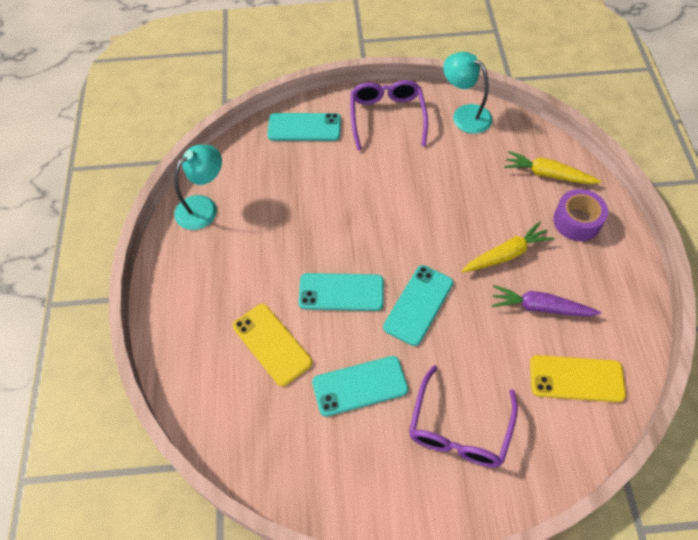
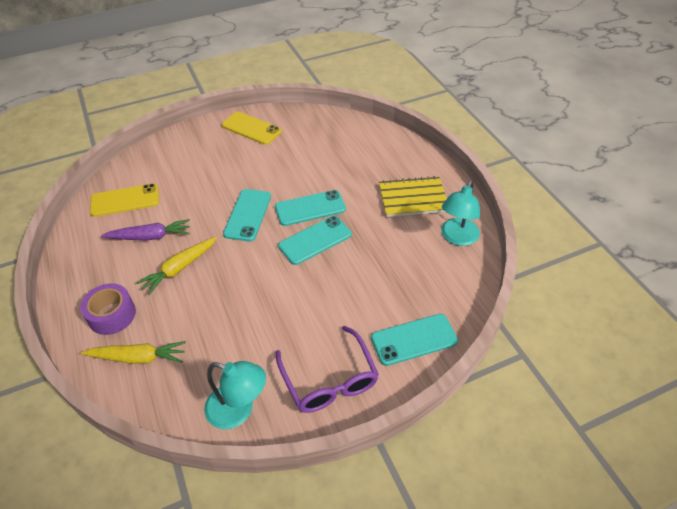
camera: 160 degrees right, 10 degrees down
yellow phone [233,304,312,386] -> yellow phone moved to [222,112,282,145]
turquoise phone [312,356,408,417] -> turquoise phone moved to [278,216,352,265]
purple glasses [409,365,518,468] -> none
none -> yellow notebook [379,176,447,217]

